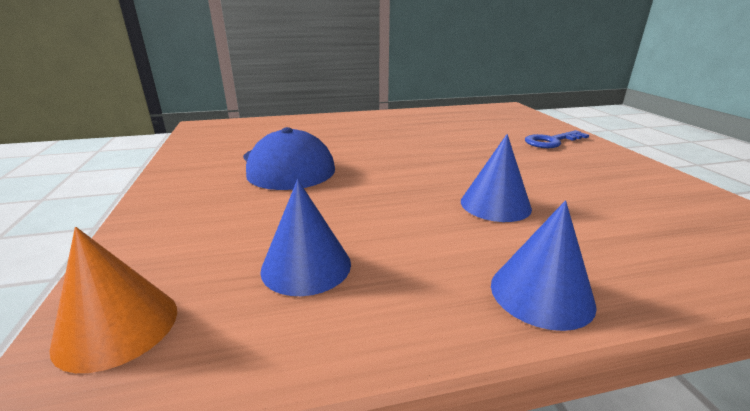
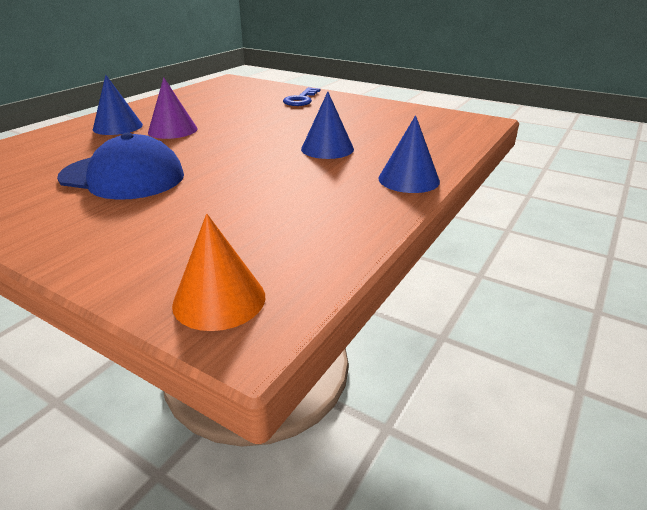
camera: 45 degrees left, 5 degrees up
blue cone [260,179,351,296] -> blue cone moved to [93,75,143,135]
none -> purple cone [148,77,197,139]

